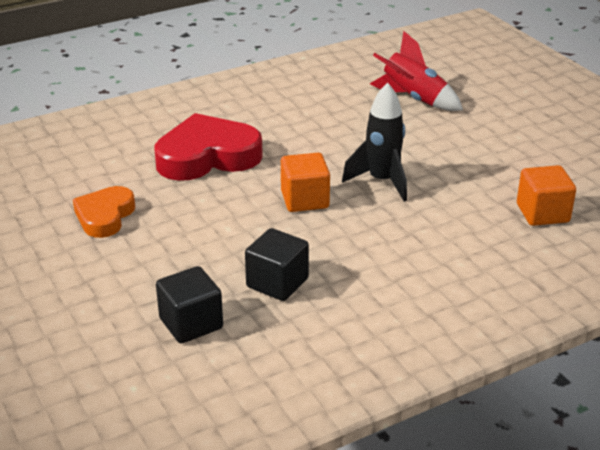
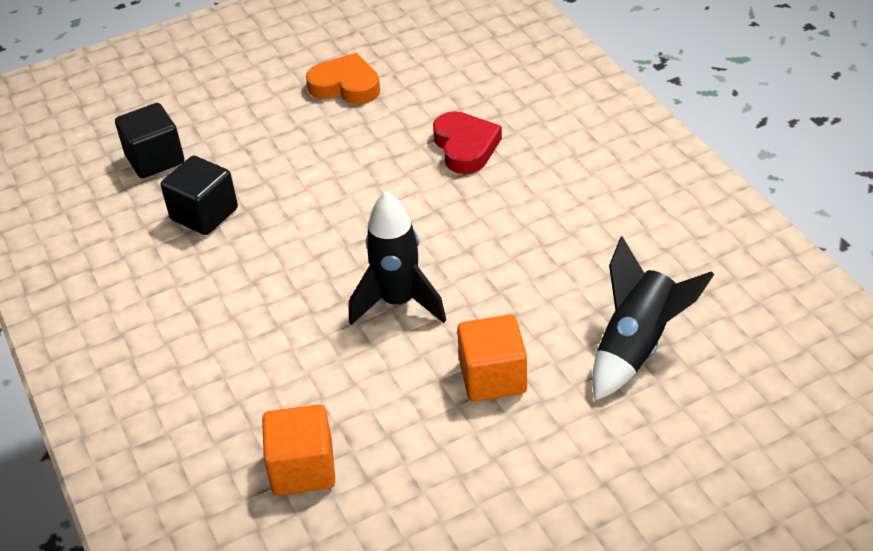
camera: 95 degrees right, 10 degrees up
red heart [155,113,263,181] -> red heart [433,111,502,174], size x0.60
orange cube [281,153,330,212] -> orange cube moved to [457,315,527,402]
red rocket [370,31,463,111] -> black rocket [592,236,714,401]

